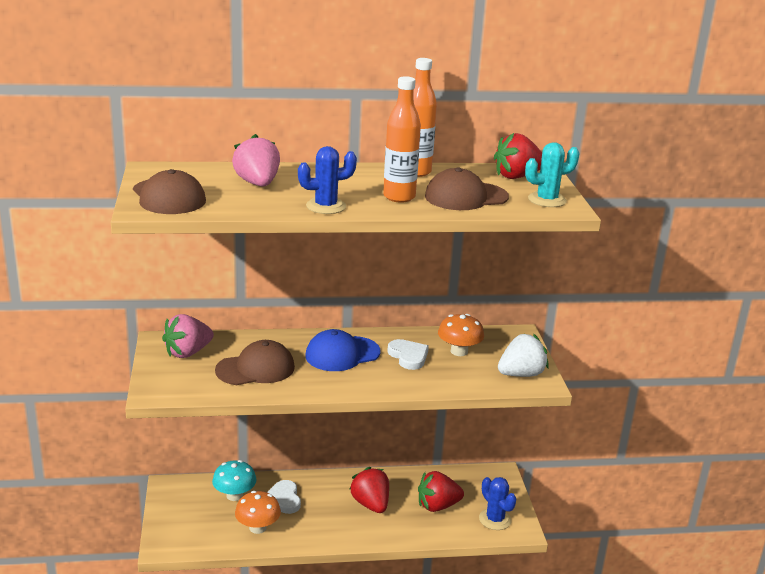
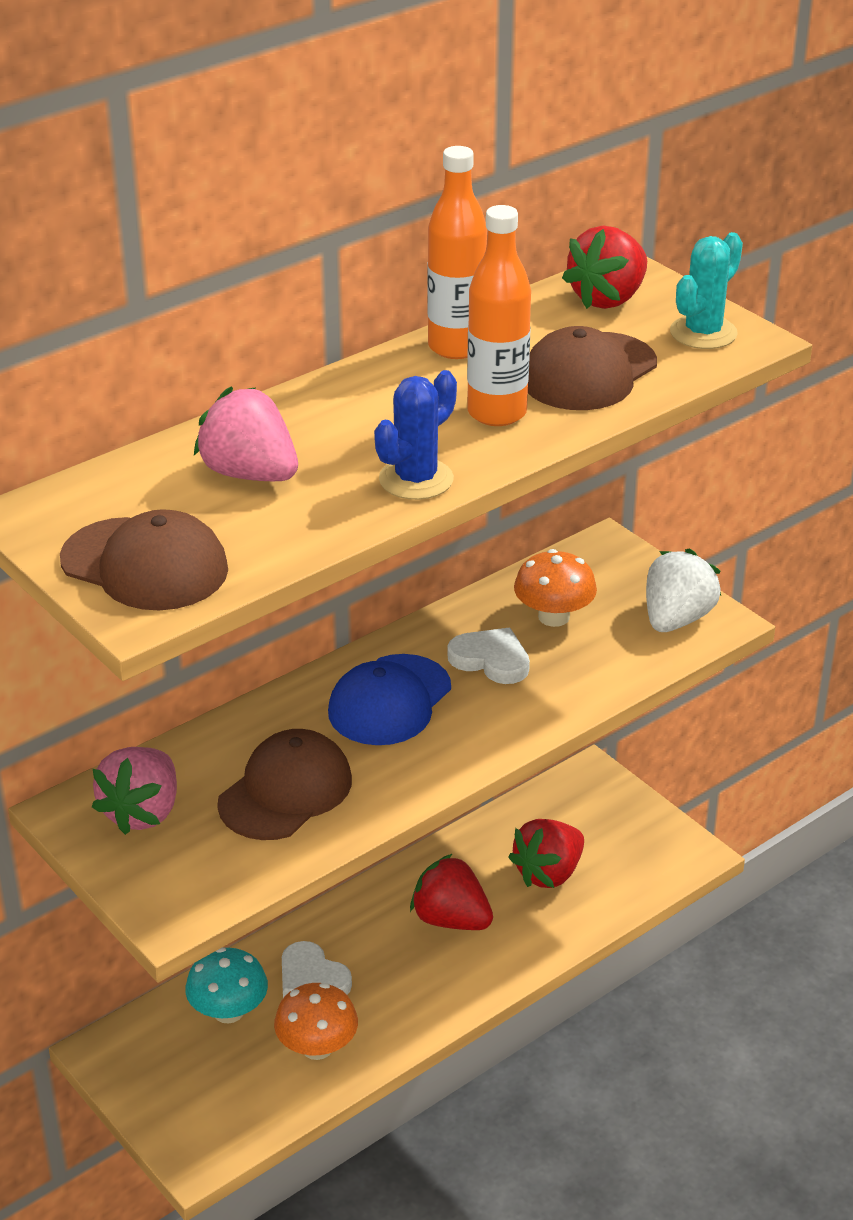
camera: 30 degrees left, 10 degrees up
blue cactus [479,477,516,530] -> none

